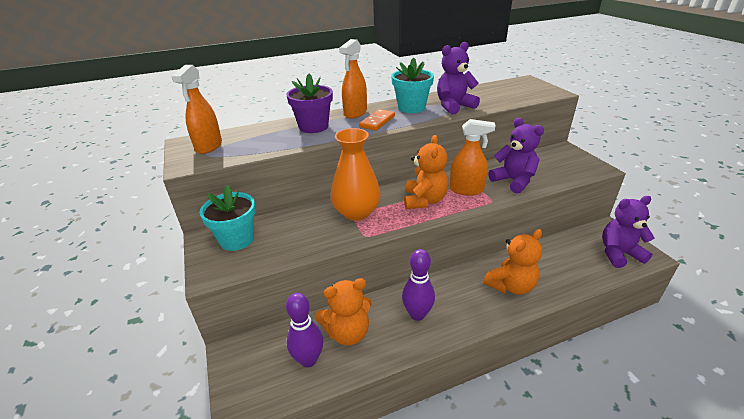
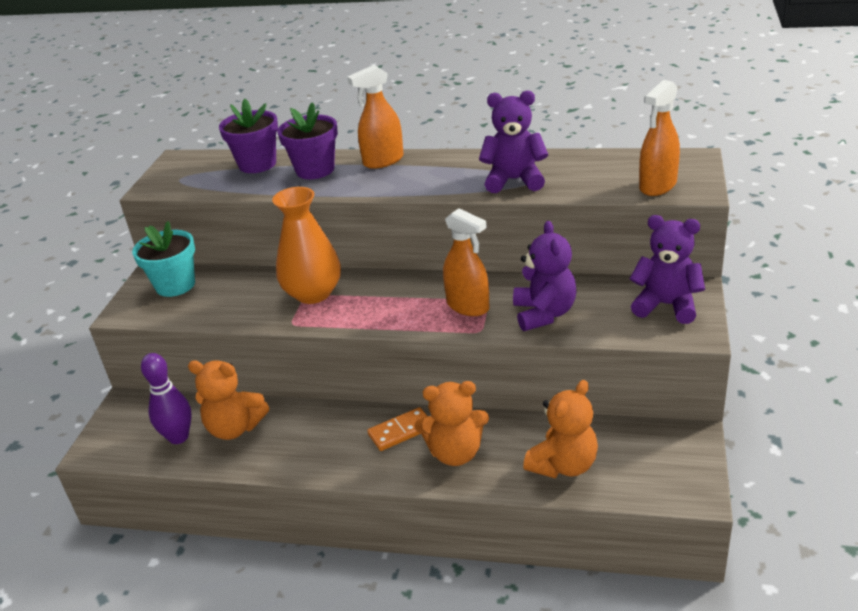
camera: 35 degrees right, 0 degrees up
orange spray bottle [172,65,222,154] -> orange spray bottle moved to [639,80,680,196]
orange domino [359,109,395,131] -> orange domino moved to [367,407,427,451]
turquoise flower pot [391,58,434,113] -> none
purple bowling pin [402,249,435,321] -> none
orange teddy bear [404,135,448,209] -> orange teddy bear moved to [523,380,598,478]
purple teddy bear [602,196,655,268] -> purple teddy bear moved to [630,215,705,324]
none -> purple flower pot [219,99,278,173]

